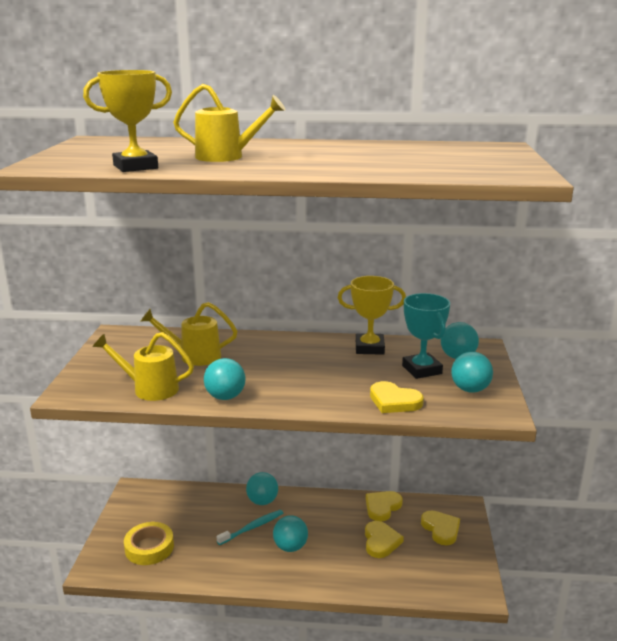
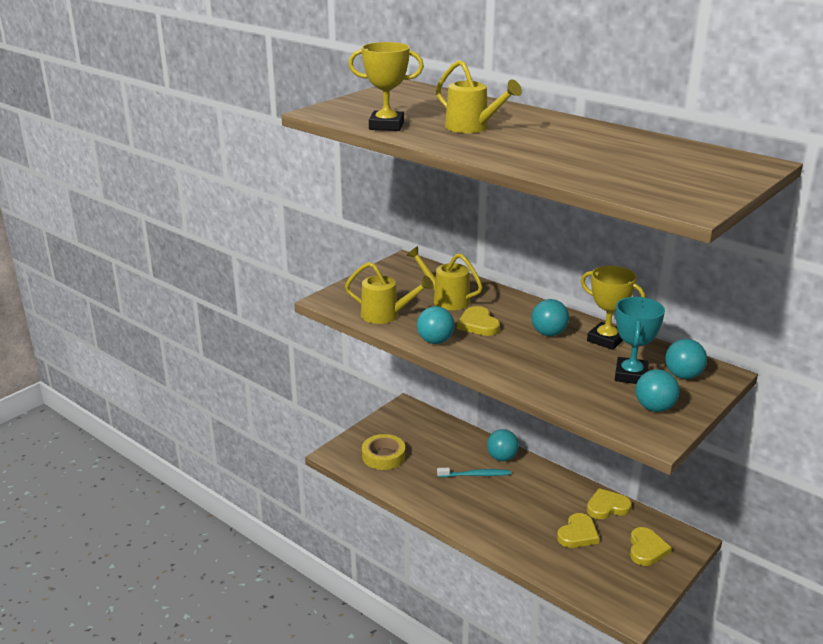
camera: 35 degrees right, 5 degrees up
yellow watering can [93,332,194,401] -> yellow watering can turned 150 degrees clockwise [345,262,434,324]
turquoise ball [273,515,308,552] -> turquoise ball moved to [532,299,569,336]
yellow heart [370,381,424,413] -> yellow heart moved to [457,306,500,336]

